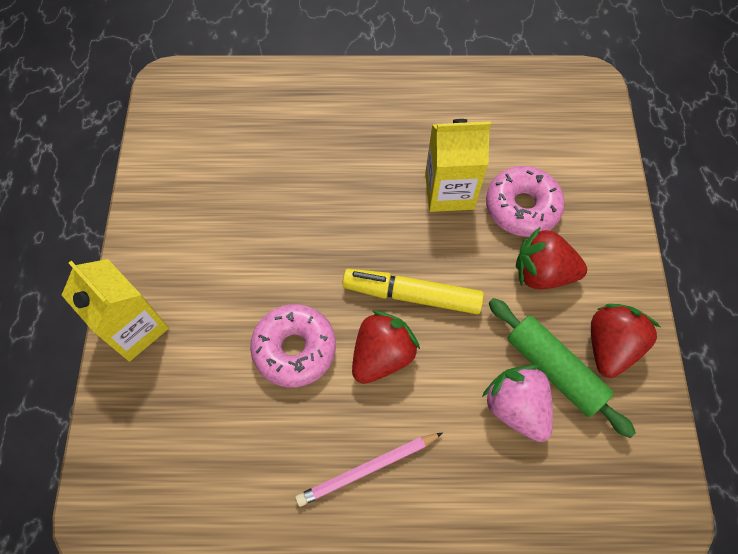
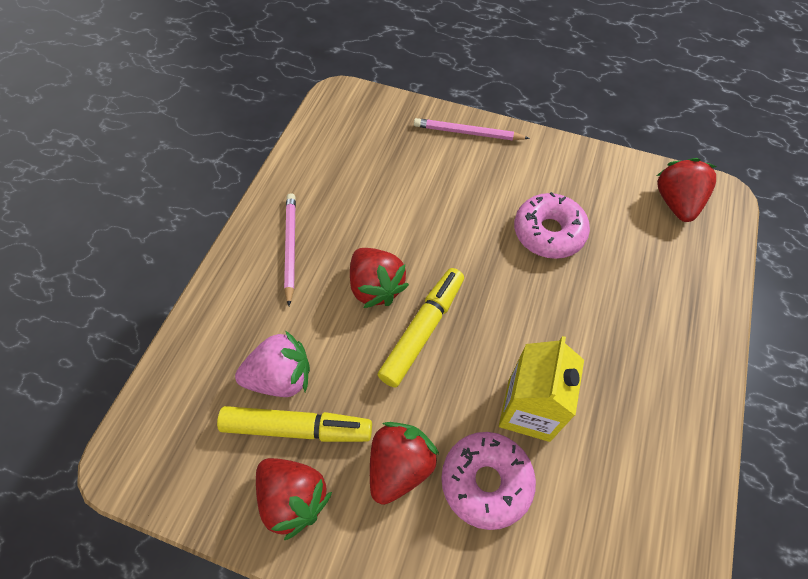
camera: 110 degrees right, 5 degrees down
yellow carton [62,259,169,362] -> pink pencil [414,118,530,141]
pink donut [250,304,336,387] -> pink donut moved to [514,192,590,259]
green rolling pin [489,298,636,438] -> yellow marker [217,406,372,442]
none -> red strawberry [657,158,717,222]

